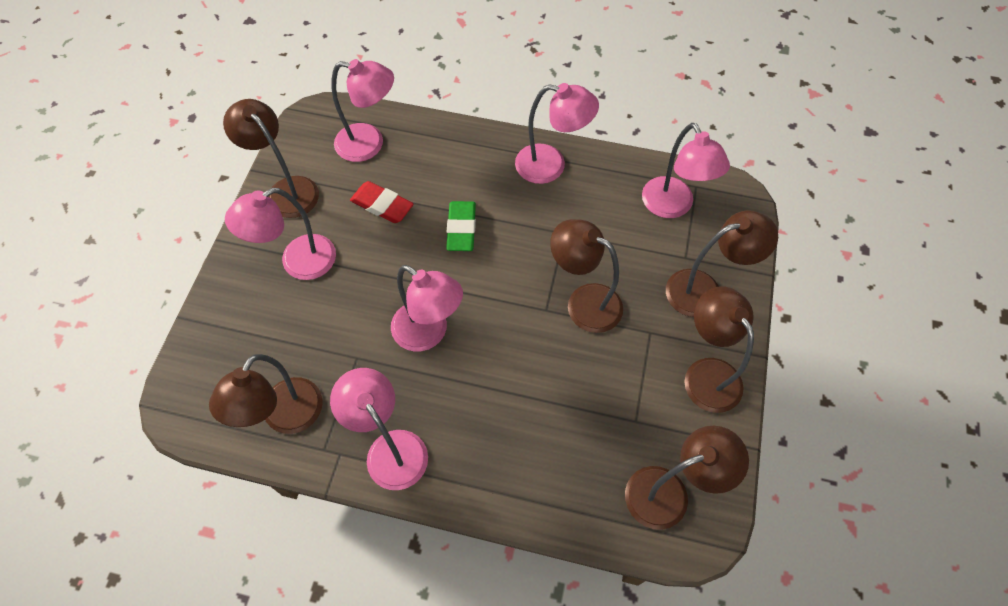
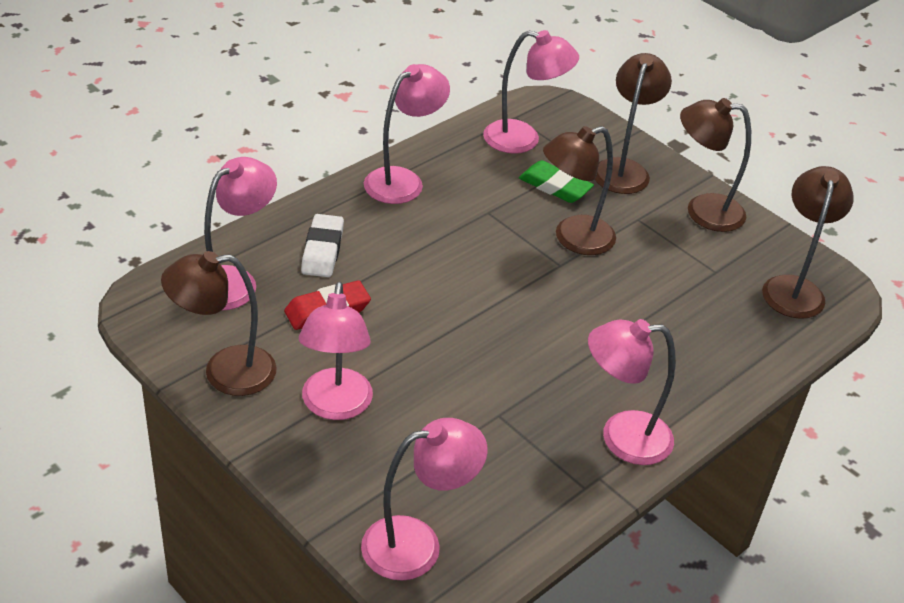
camera: 60 degrees left, 20 degrees down
brown lamp [209,354,323,434] -> none
pink lamp [391,265,463,351] -> pink lamp moved to [361,418,488,581]
green eraser [446,201,476,251] -> green eraser moved to [519,160,594,203]
none -> white eraser [301,214,344,277]

